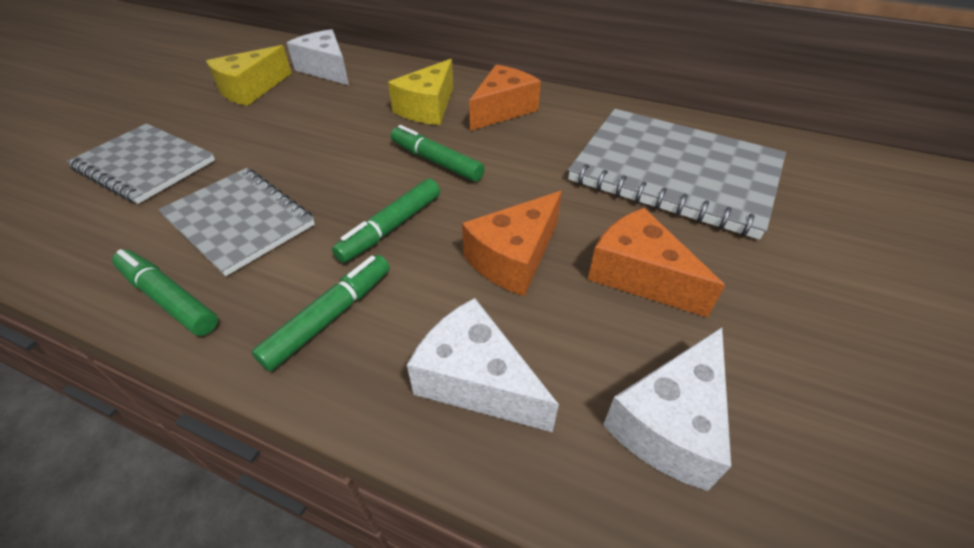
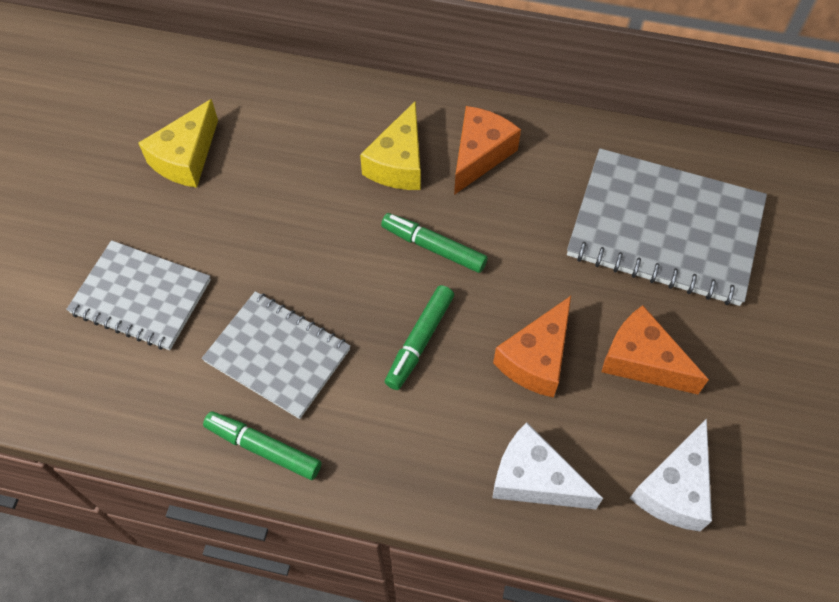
camera: 10 degrees left, 15 degrees up
green marker [252,255,390,372] -> none
white cheese [287,29,349,85] -> none

